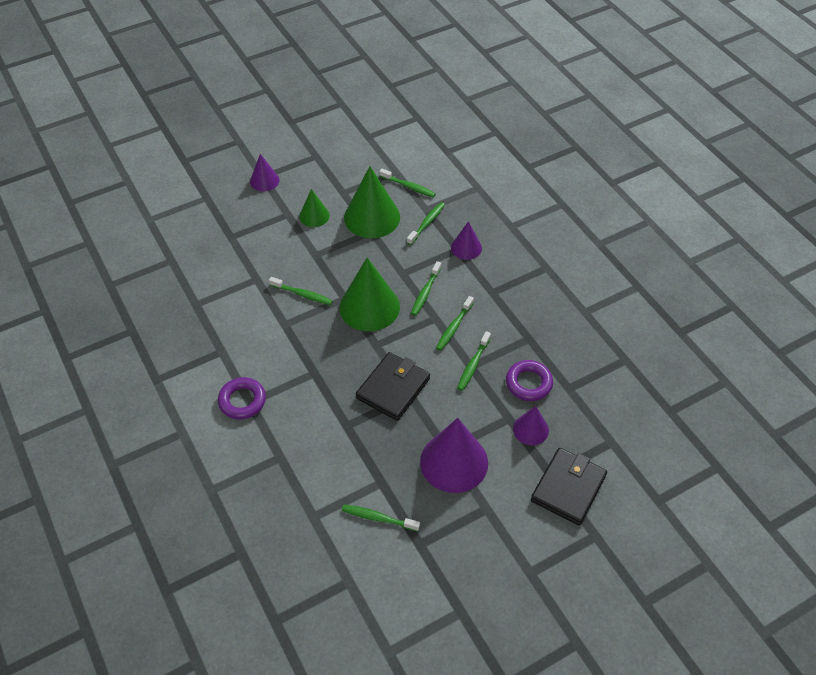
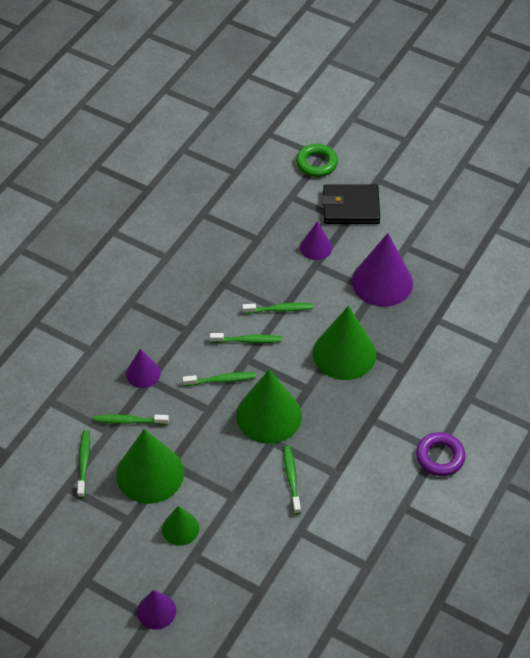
camera: 120 degrees left, 0 degrees up
green toothbrush [342,505,420,531] -> none
black wallet [356,352,430,421] -> green cone [313,306,376,380]
purple ring [506,360,553,401] -> none
none -> green ring [296,144,338,177]

